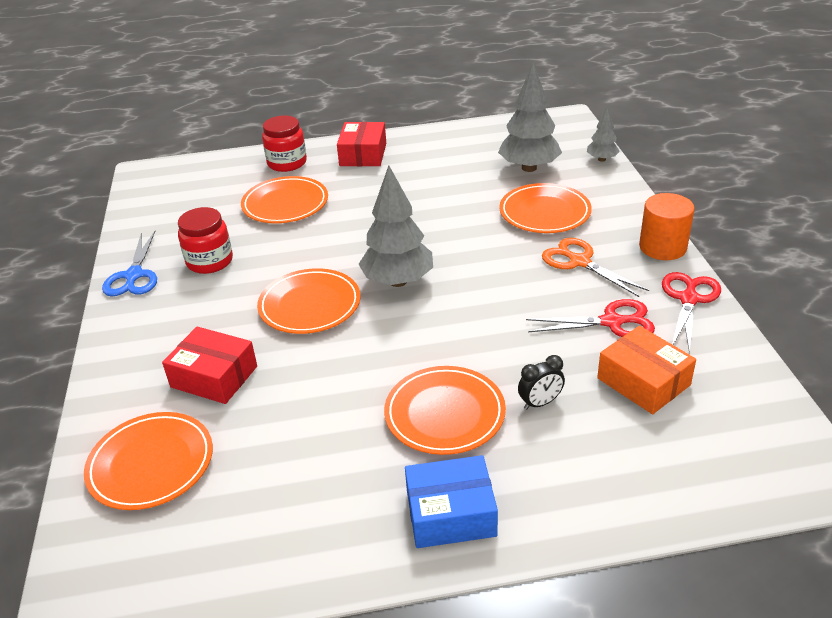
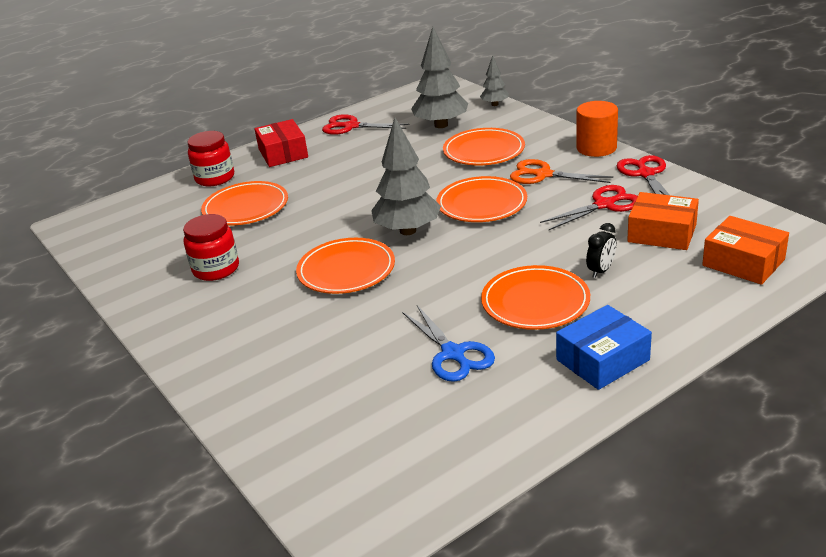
camera: 25 degrees left, 5 degrees down
orange plate [84,412,213,510] -> orange plate moved to [436,176,527,222]
blue scissors [102,231,157,297] -> blue scissors moved to [402,305,495,382]
red box [162,326,257,404] -> none
none -> red scissors [322,114,410,135]
none -> orange box [702,216,789,285]

